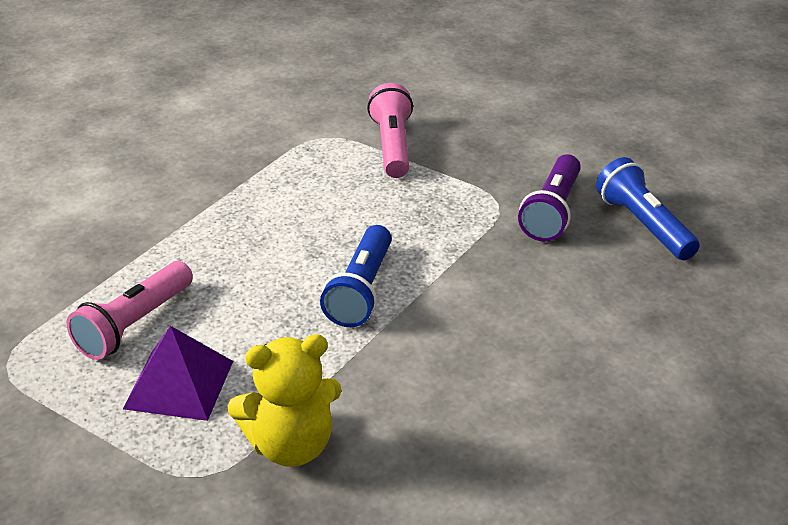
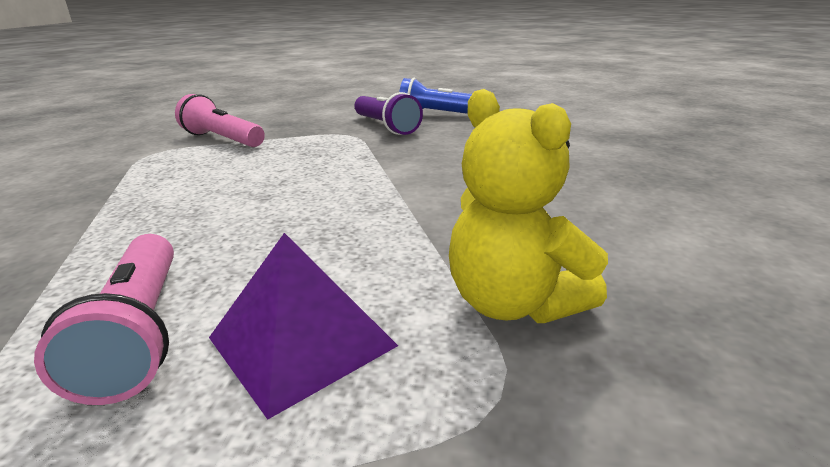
camera: 50 degrees left, 10 degrees down
yellow teddy bear [227,334,342,467] -> yellow teddy bear turned 120 degrees clockwise [449,89,608,323]
blue flashlight [320,225,392,327] -> none

